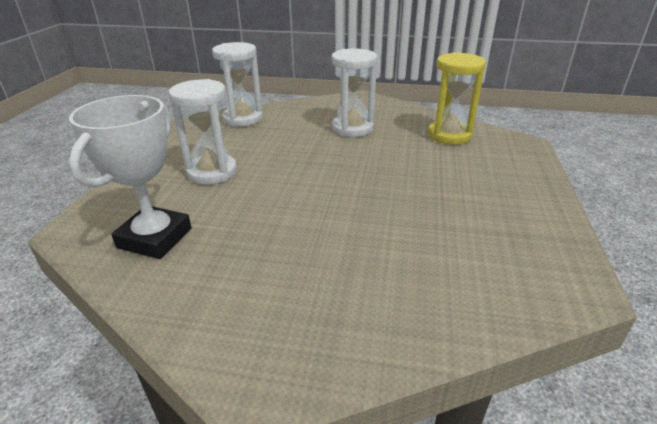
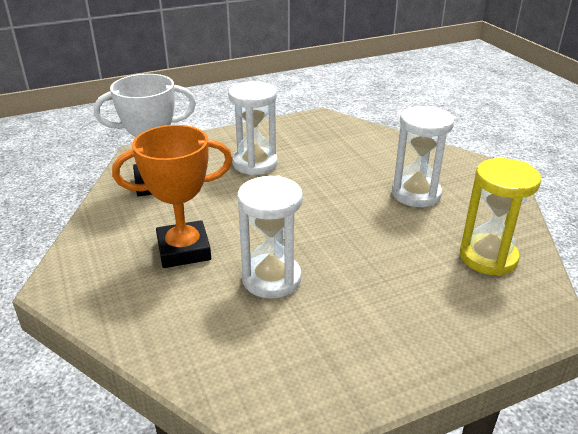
camera: 55 degrees right, 0 degrees up
white hourglass [212,42,263,127] -> white hourglass moved to [237,175,303,298]
none -> orange trophy [112,125,232,268]

